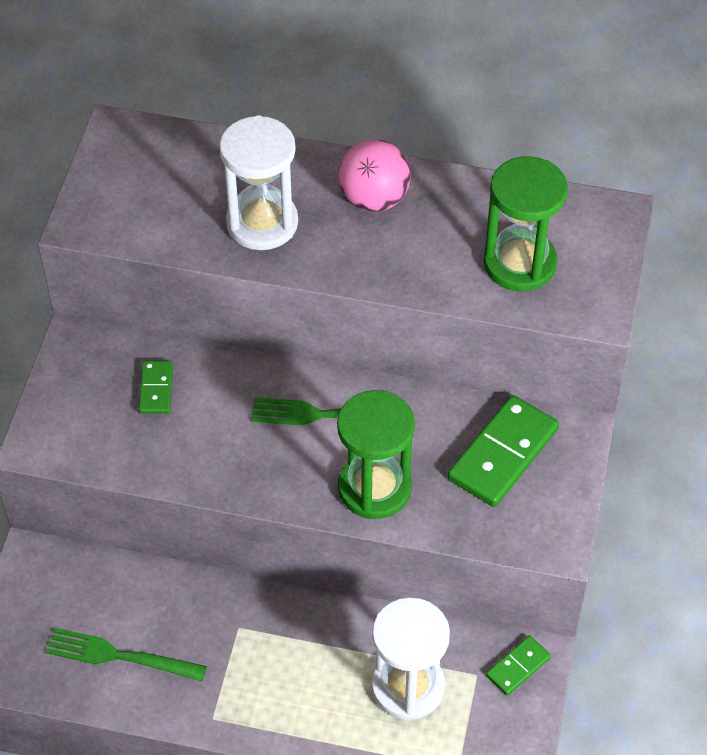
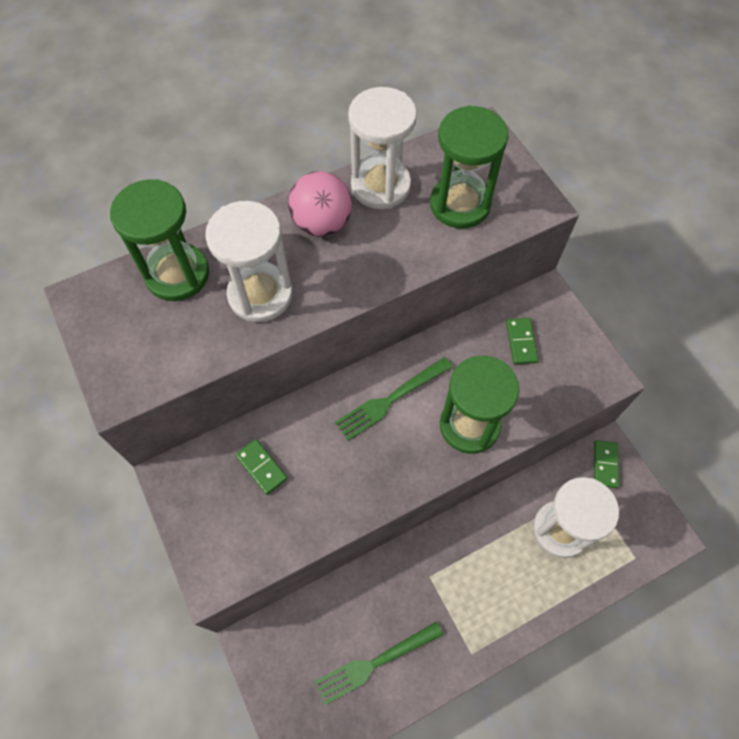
camera: 40 degrees left, 10 degrees up
green domino [447,395,559,507] -> green domino [506,318,538,364], size x0.53
none -> green hourglass [110,179,209,301]
none -> white hourglass [348,87,417,209]

